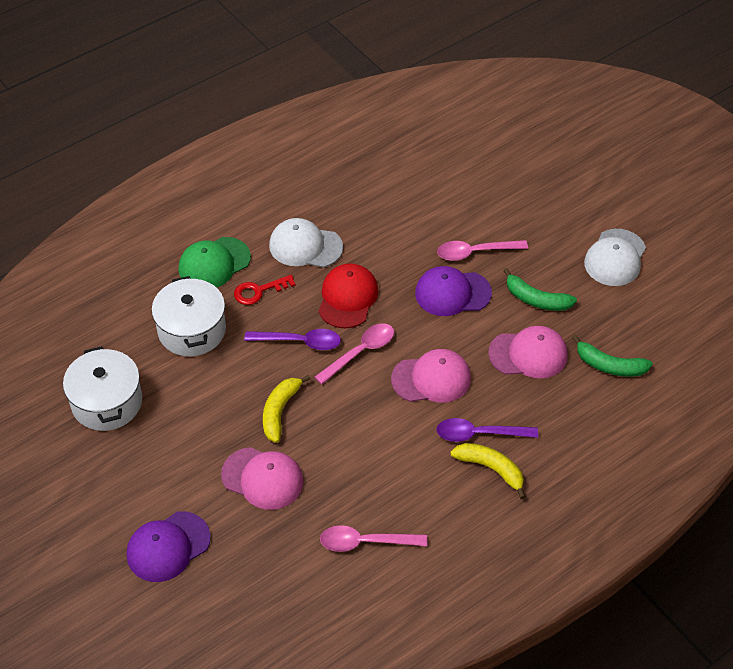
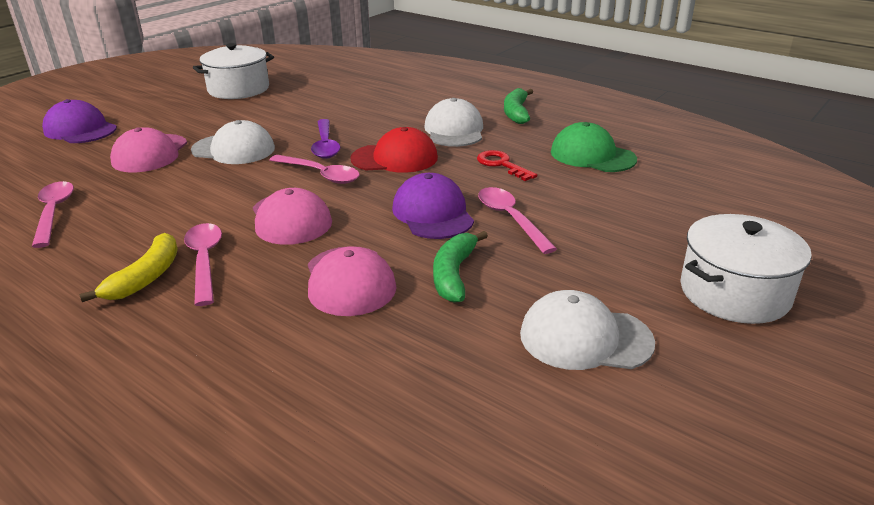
camera: 75 degrees right, 20 degrees down
white pot [152,276,226,356] -> white pot moved to [680,214,812,324]
green cap [179,237,251,288] -> green cap moved to [551,122,637,172]
red key [234,275,296,305] -> red key moved to [477,150,537,181]
yellow banana [263,375,311,443] -> white cap [191,120,275,164]
purple spoon [436,418,538,442] -> pink spoon [184,223,222,306]
green banana [572,335,653,377] -> green banana moved to [504,88,533,124]

